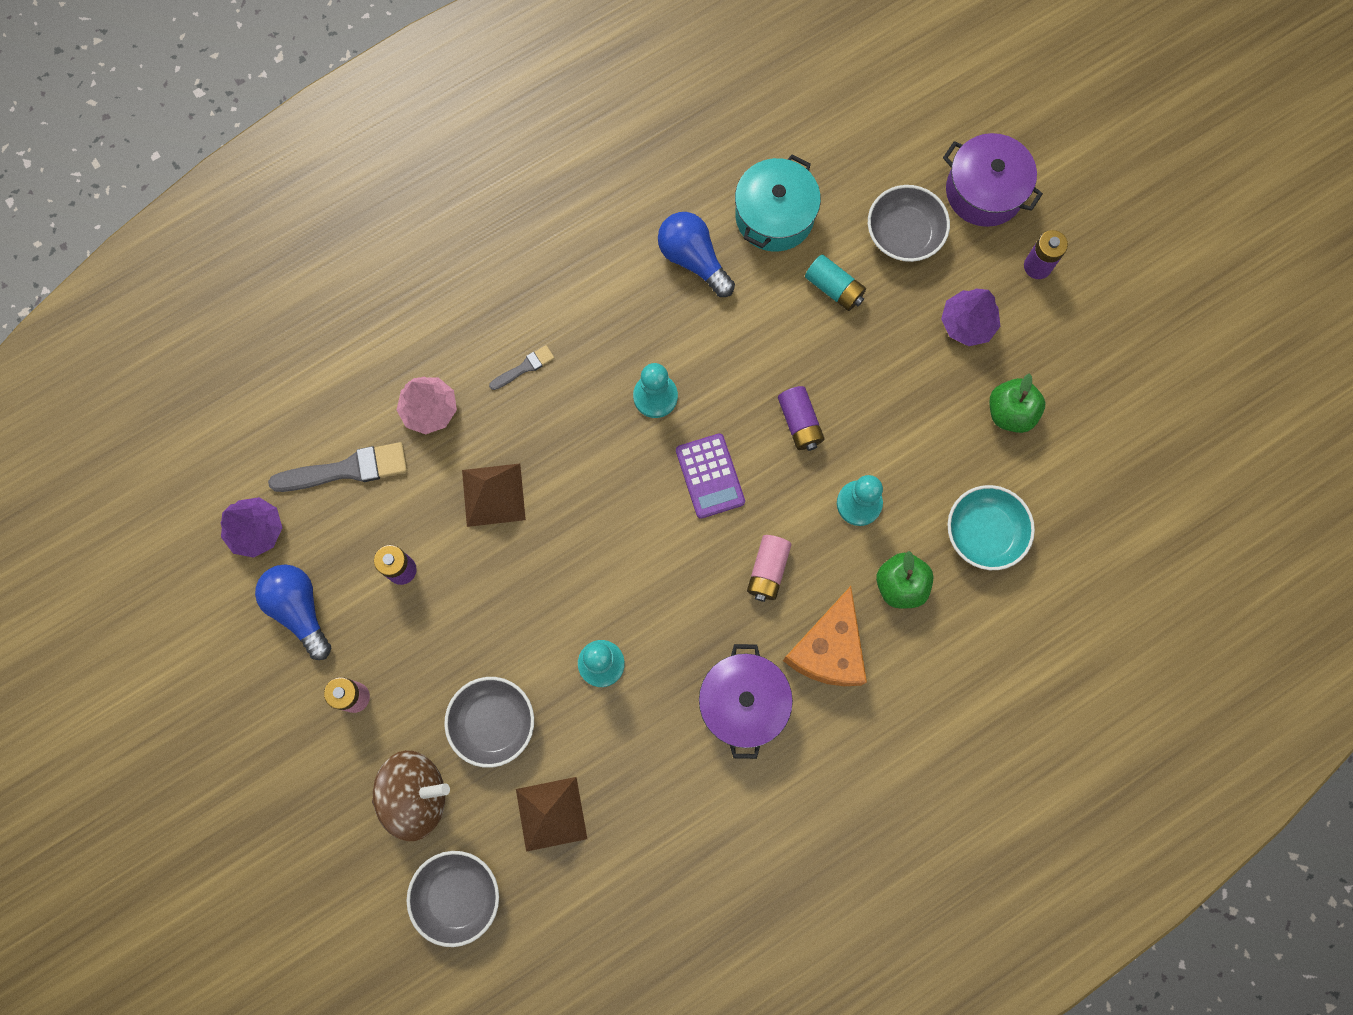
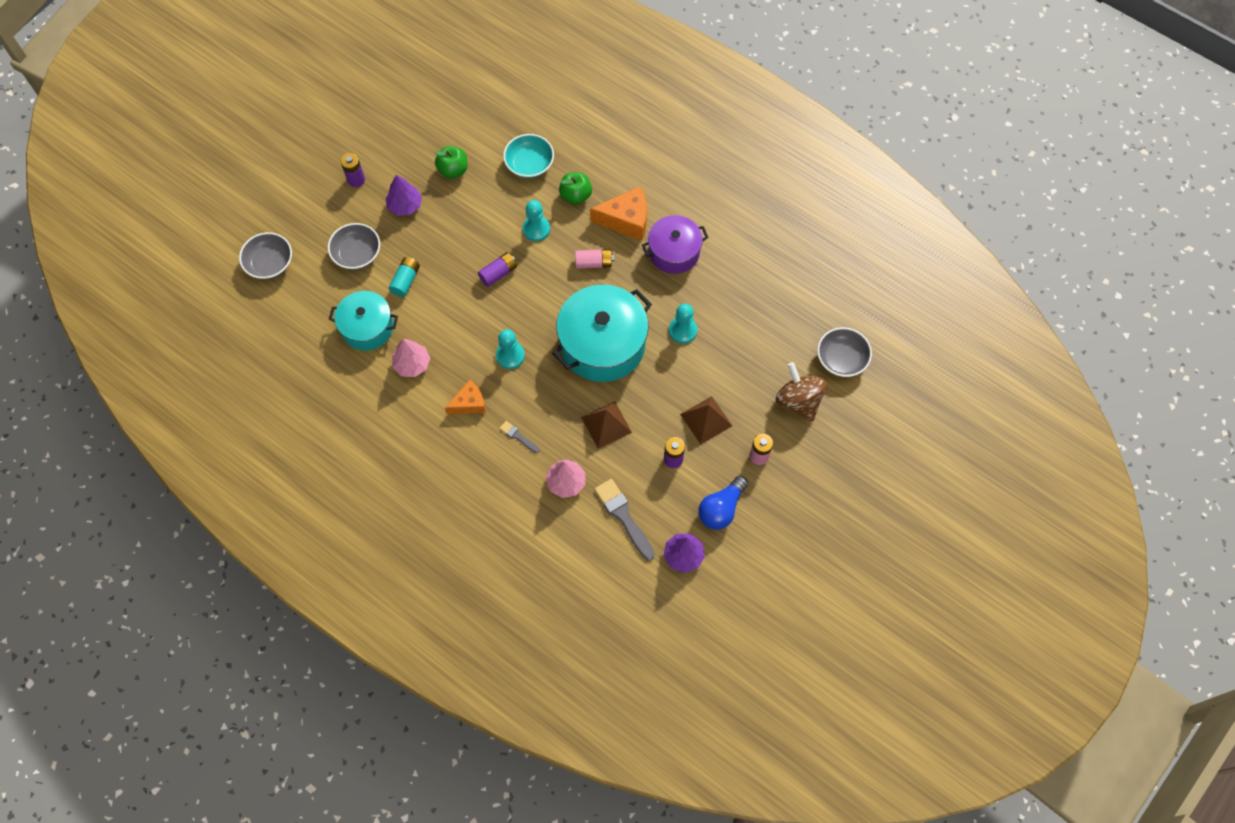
camera: 110 degrees left, 10 degrees down
grey bowl [444,677,534,768] -> grey bowl moved to [239,232,292,279]
brown pyramid [516,777,587,852] -> brown pyramid moved to [680,396,732,444]
blue light bulb [658,212,735,297] -> pink tree [392,339,430,377]
purple calculator [676,433,745,519] -> none
purple pot [943,133,1043,227] -> none
none -> orange cheese [445,380,486,414]
none -> turquoise pot [552,285,652,382]

